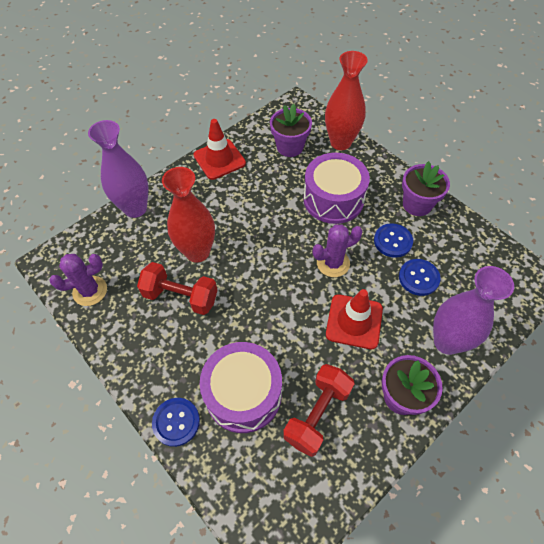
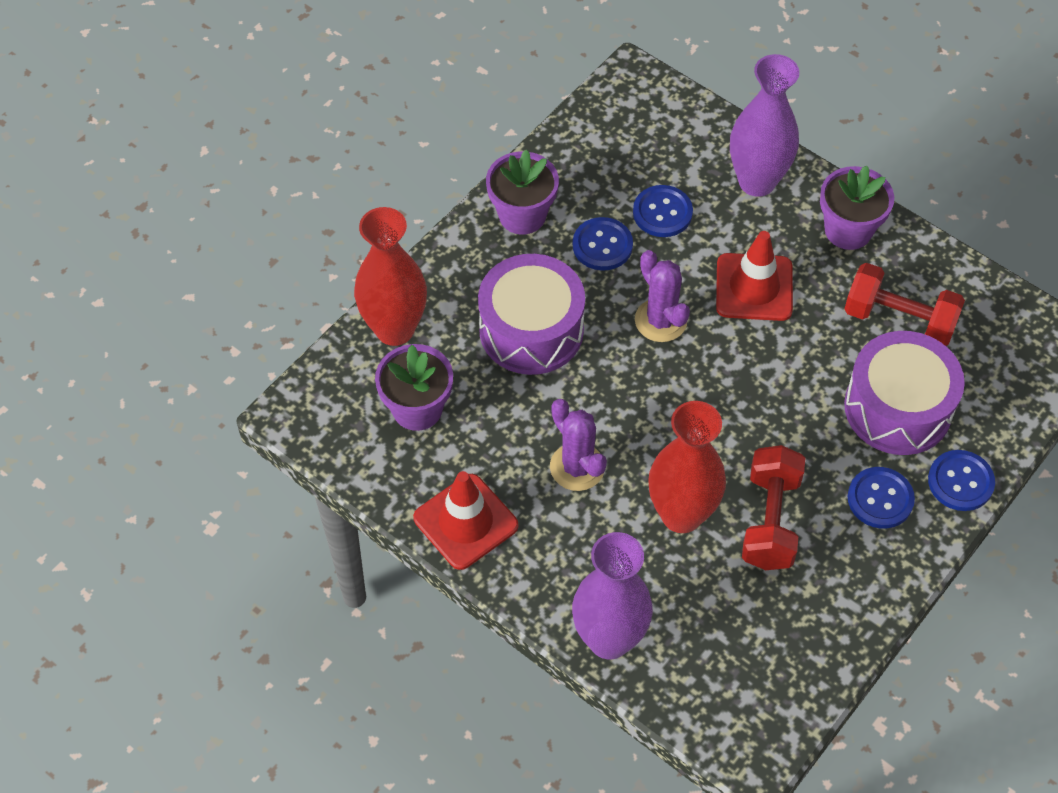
camera: 100 degrees left, 0 degrees up
purple cactus [49,254,107,306] -> purple cactus moved to [550,399,607,491]
none -> blue button [848,467,915,528]

